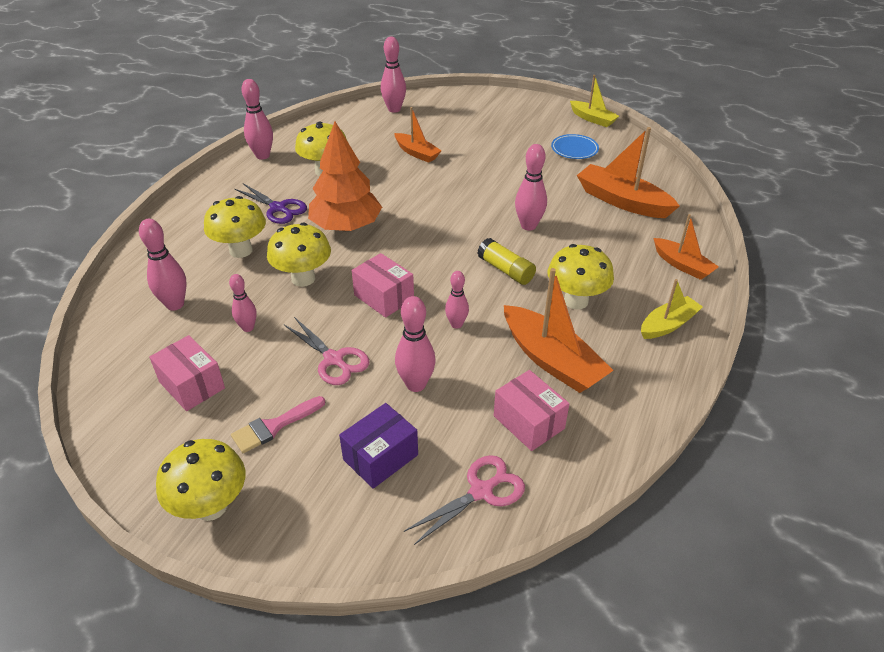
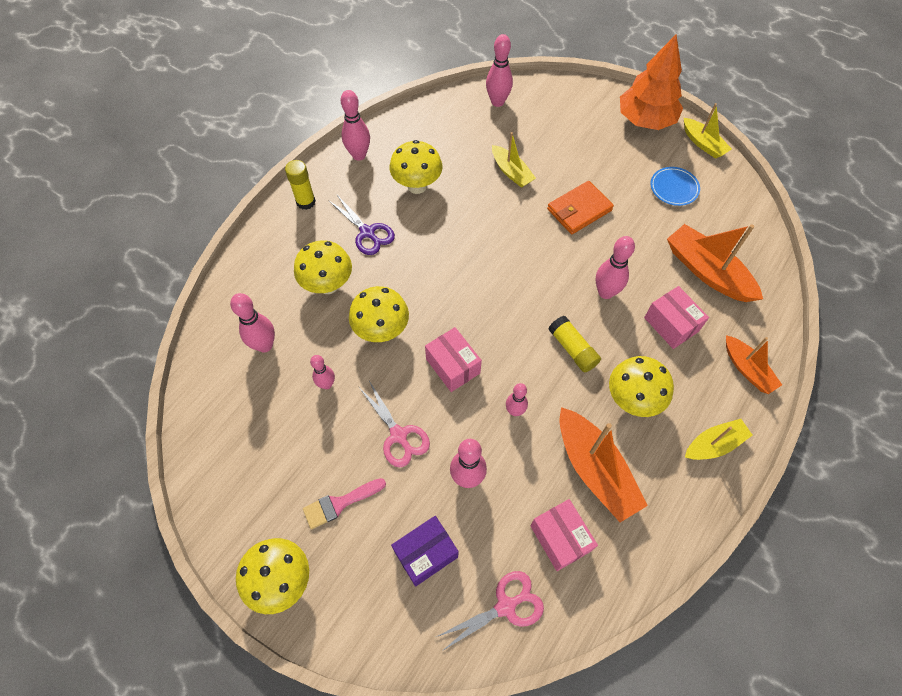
camera: 10 degrees right, 20 degrees up
pink box [149,335,225,411] -> pink box moved to [644,286,709,349]
orange tree [308,122,382,232] -> orange tree moved to [620,34,683,130]
orange boat [394,107,442,163] -> yellow boat [492,132,536,188]
none -> yellow glue stick [285,160,316,210]
none -> orange wallet [547,181,614,234]

